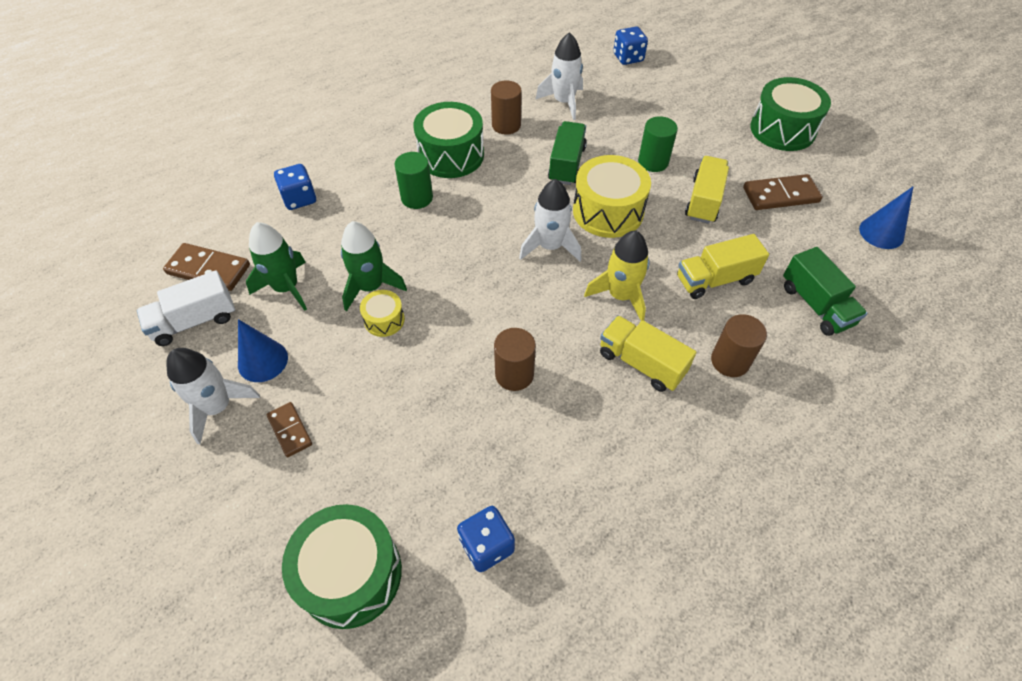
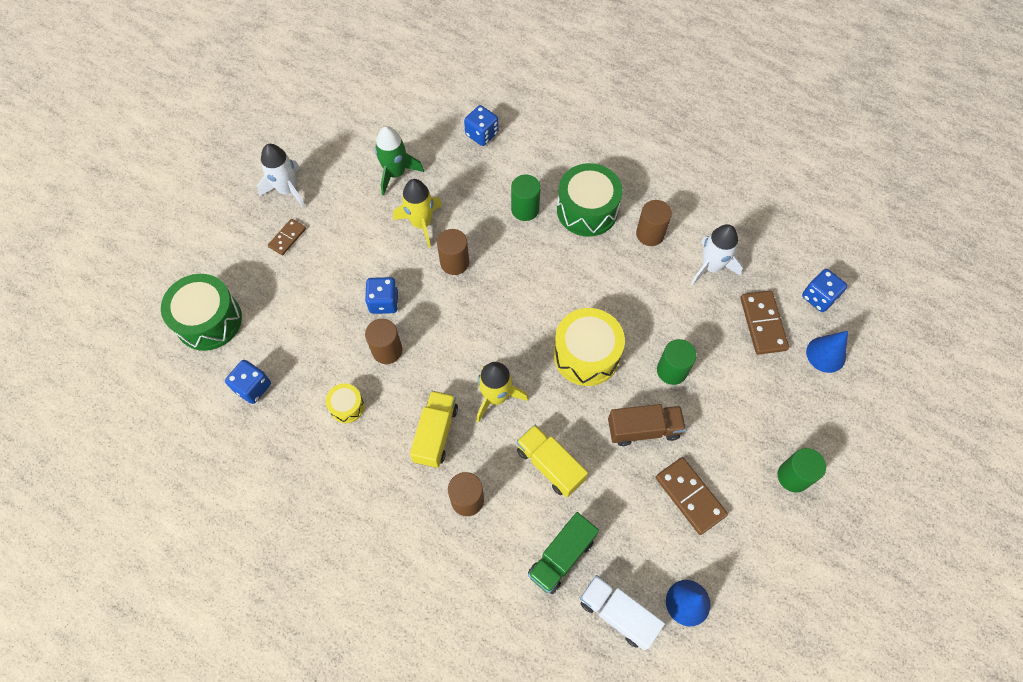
camera: 65 degrees right, 10 degrees up
white truck [137,270,235,346] -> white truck moved to [580,575,665,650]
brown domino [163,243,250,291] -> brown domino moved to [740,291,789,355]
blue cone [238,319,288,382] -> blue cone moved to [806,331,848,373]
green rocket [341,221,407,311] -> yellow rocket [393,179,442,248]
yellow drum [360,290,405,337] -> yellow drum moved to [326,383,364,423]
white rocket [519,179,581,261] -> none
green truck [548,121,587,185] -> none
yellow truck [685,156,729,224] -> brown truck [608,404,686,446]
green drum [750,77,831,151] -> green cylinder [778,448,826,493]
none -> blue dice [365,277,398,314]
none -> brown cylinder [437,229,469,275]

